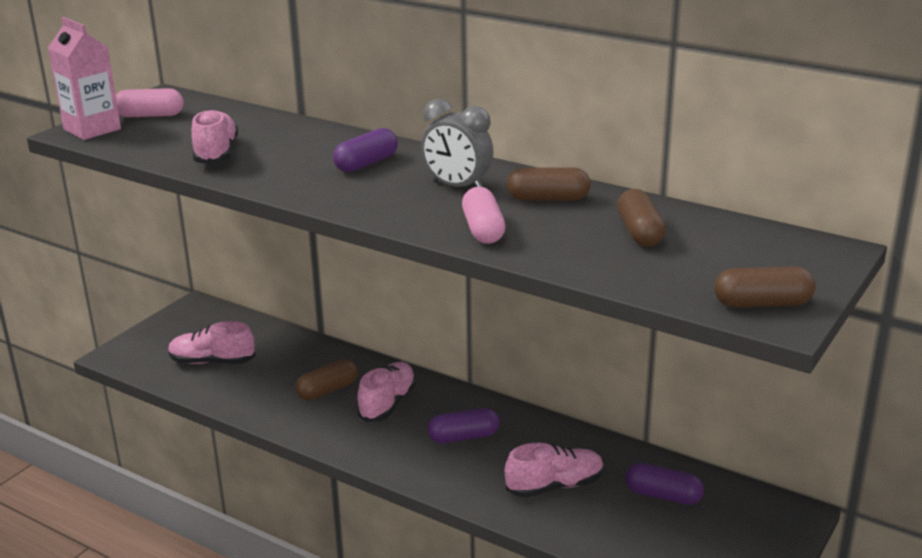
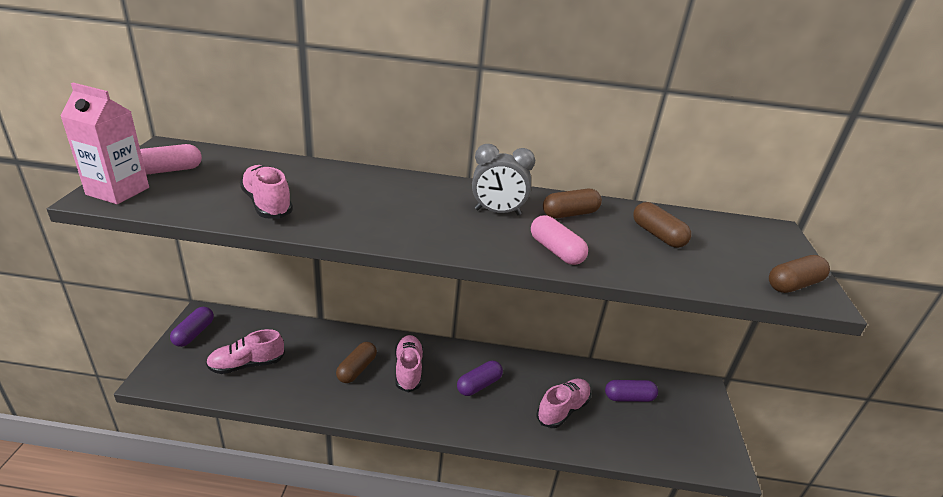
camera: 30 degrees left, 5 degrees up
purple capsule [333,128,398,172] -> purple capsule moved to [170,307,214,347]

